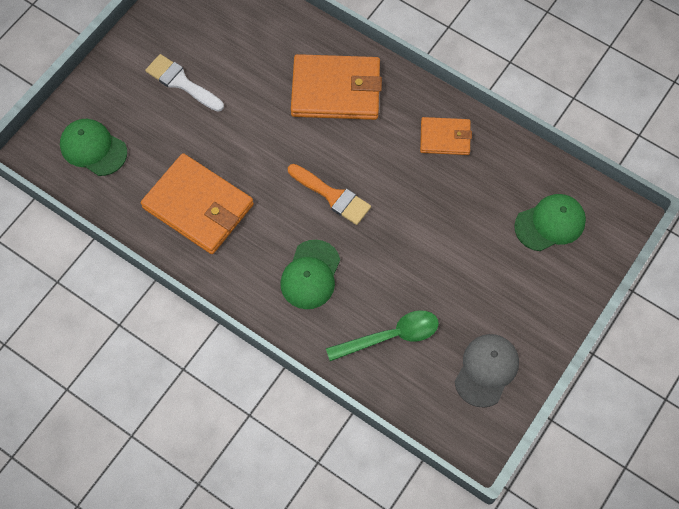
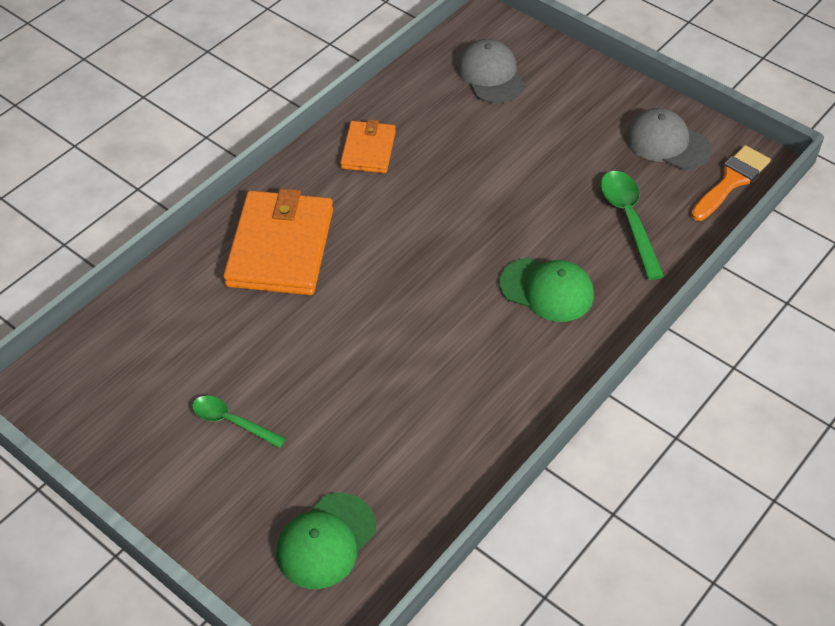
camera: 85 degrees left, 15 degrees down
orange wallet [141,153,254,254] -> none
white brush [145,54,224,112] -> green spoon [192,396,286,448]
orange brush [288,164,371,225] -> orange brush moved to [691,145,770,221]
green cap [514,194,586,251] -> grey cap [457,39,525,103]

